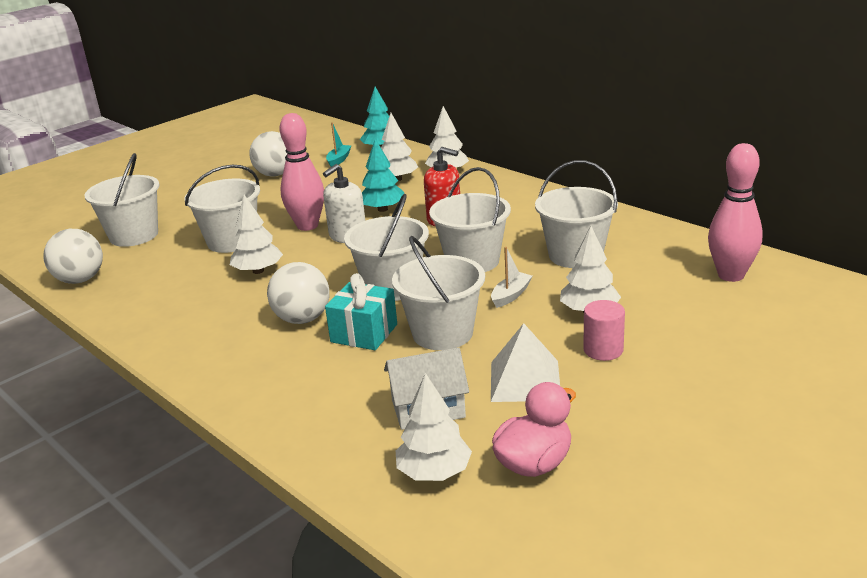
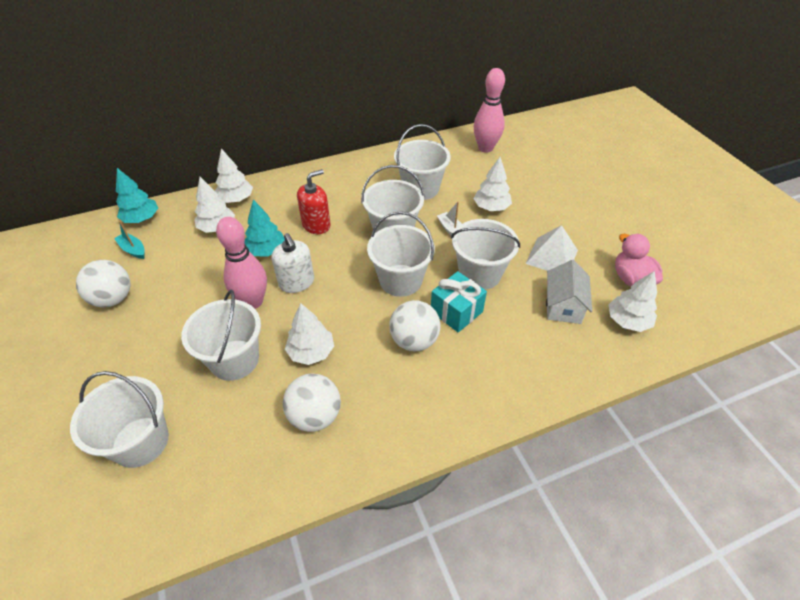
camera: 70 degrees left, 20 degrees up
white ball [44,229,103,284] -> white ball moved to [283,373,341,432]
pink cylinder [583,300,625,361] -> none

